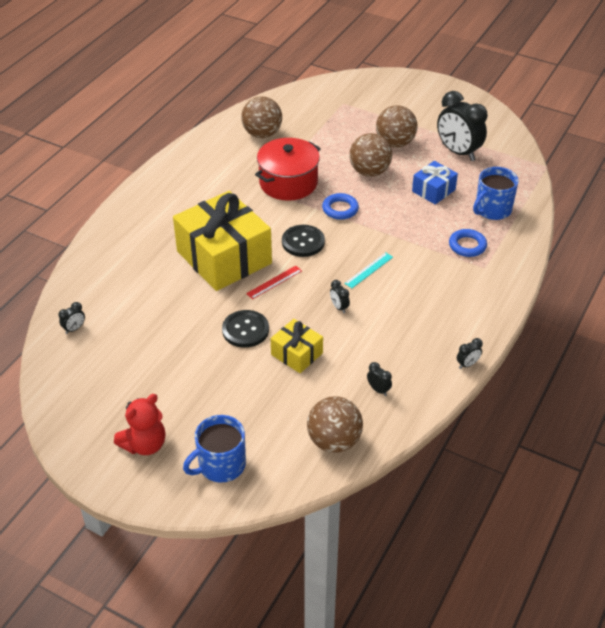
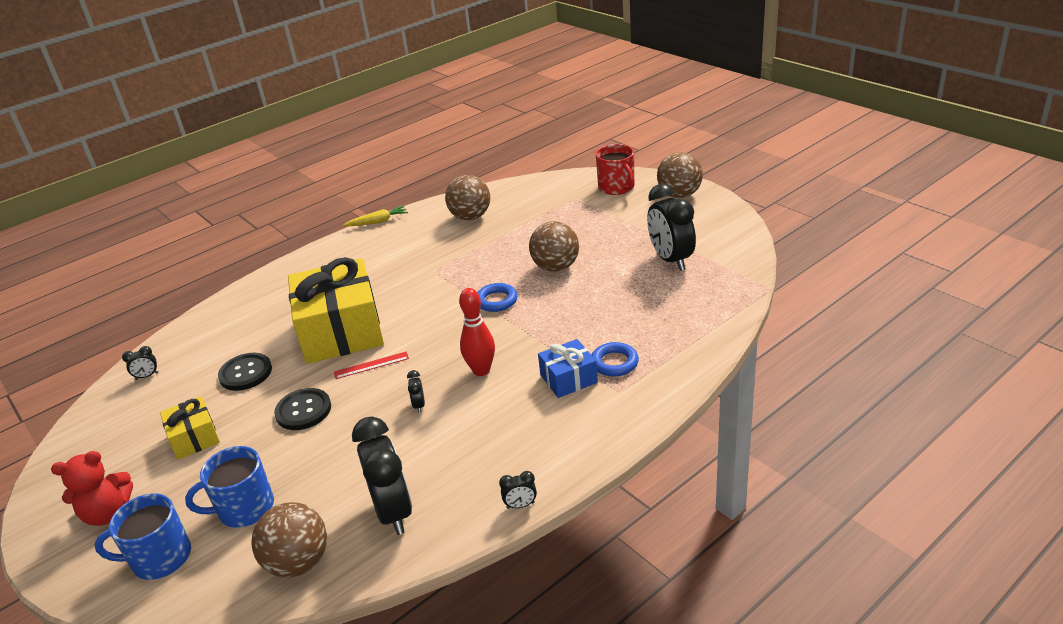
camera: 25 degrees right, 10 degrees down
red pot [255,138,321,201] -> none
yellow gift [271,319,323,373] -> yellow gift moved to [160,396,220,460]
black button [282,225,325,257] -> black button moved to [218,353,272,391]
turquoise ruler [344,252,393,288] -> red bowling pin [459,288,495,376]
black clock [367,362,392,396] -> black clock [352,416,412,535], size x2.42
brown ball [376,105,418,148] -> brown ball moved to [657,152,703,198]
blue gift [412,161,458,205] -> blue gift moved to [538,339,598,398]
blue mug [473,167,519,220] -> blue mug moved to [185,446,274,528]
none -> yellow carrot [343,206,408,226]
none -> red mug [596,144,635,195]

